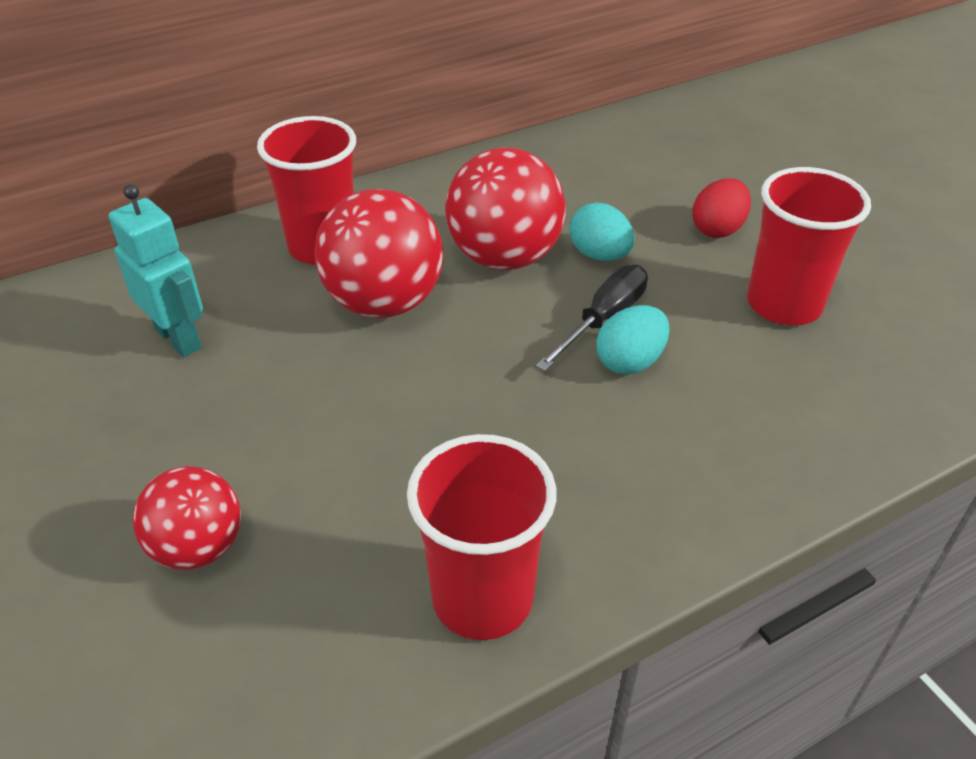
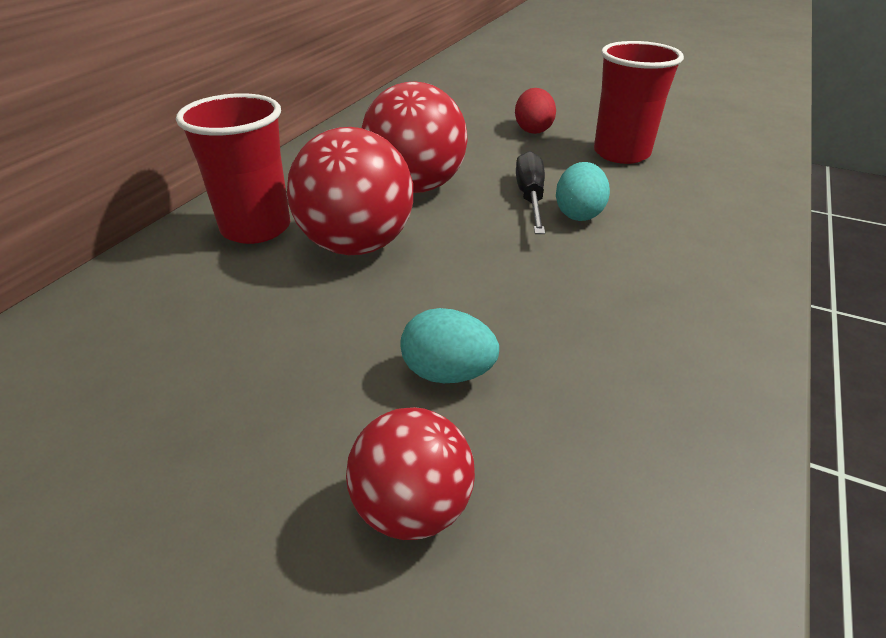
camera: 35 degrees left, 5 degrees down
turquoise robot [108,184,203,357] -> none
red cup [407,434,557,640] -> none
turquoise egg [570,203,634,261] -> turquoise egg moved to [400,308,499,383]

